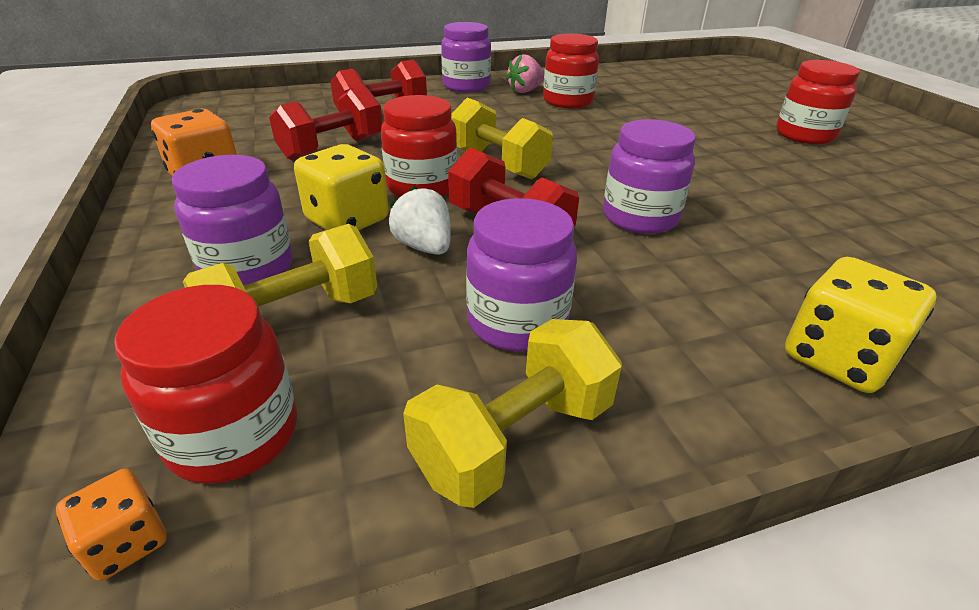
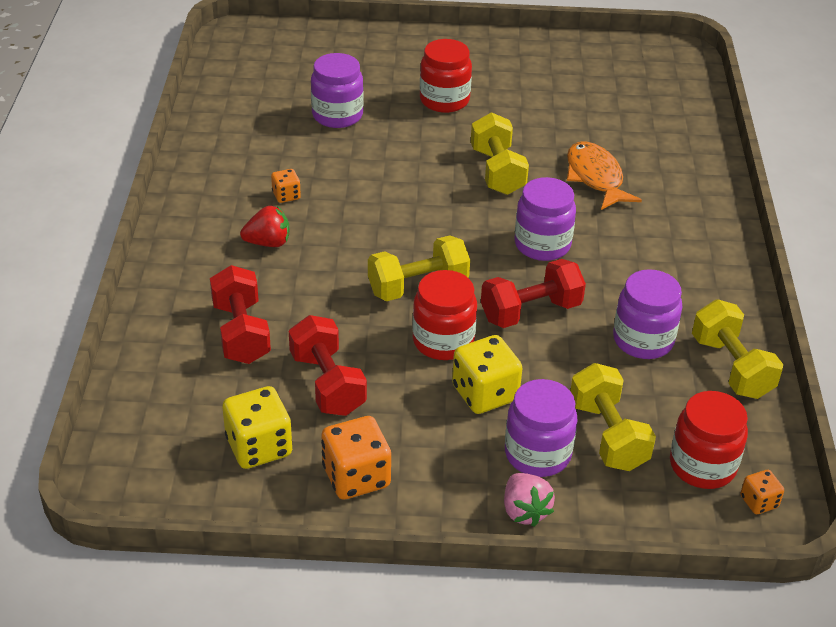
camera: 70 degrees left, 5 degrees up
white strawberry [389,186,451,255] -> none
purple jar [441,22,491,92] -> purple jar moved to [311,53,364,128]
pink strawberry [506,54,544,93] -> pink strawberry moved to [504,473,555,526]
red jar [543,34,599,108] -> orange dice [271,169,301,203]
yellow dice [785,257,937,393] -> yellow dice moved to [222,386,292,469]
none -> red strawberry [240,206,289,247]
none -> yellow dumbbell [471,112,529,195]
none -> orange fish [567,142,642,210]

